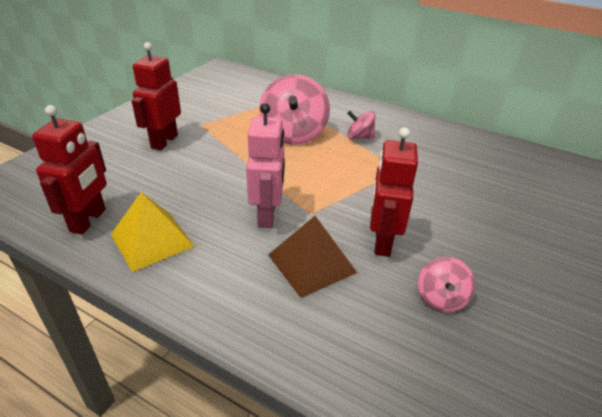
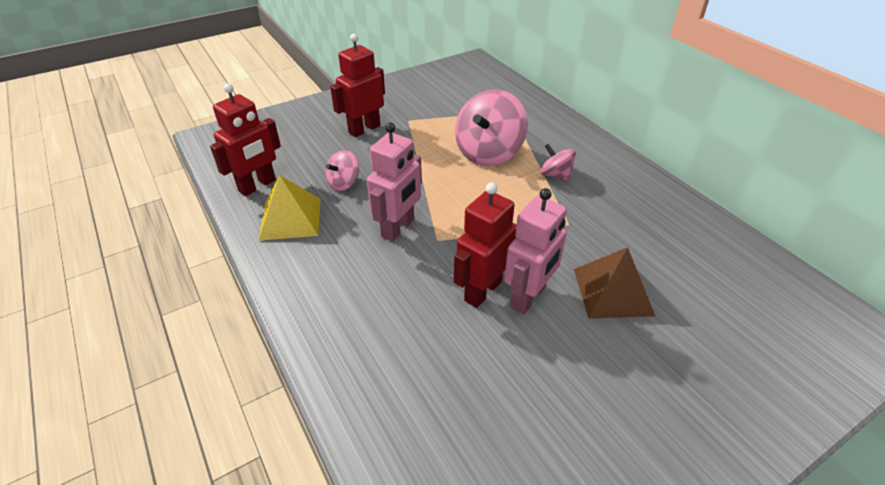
camera: 30 degrees right, 5 degrees up
brown pyramid [268,216,357,298] -> brown pyramid moved to [574,247,655,319]
pink spinning top [418,257,475,312] -> pink spinning top moved to [325,150,359,191]
none -> pink robot [504,188,567,314]

